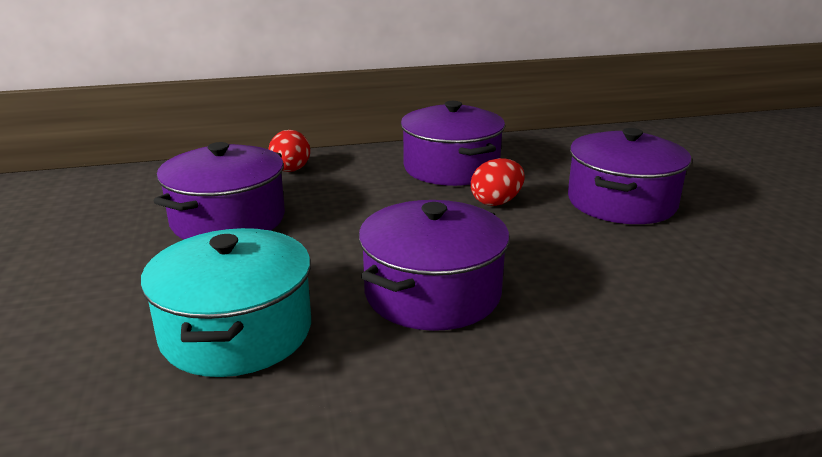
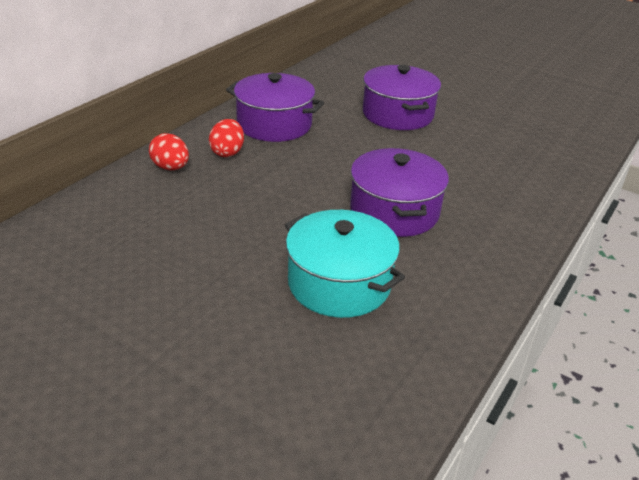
camera: 45 degrees left, 10 degrees up
purple pot [154,142,285,239] -> none
red egg [471,158,524,206] -> red egg moved to [209,119,244,157]

